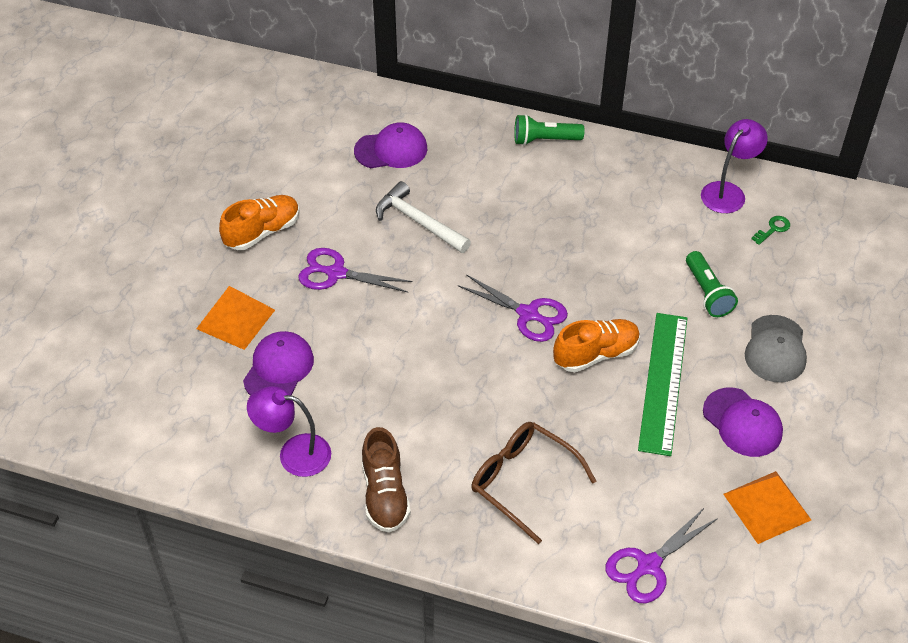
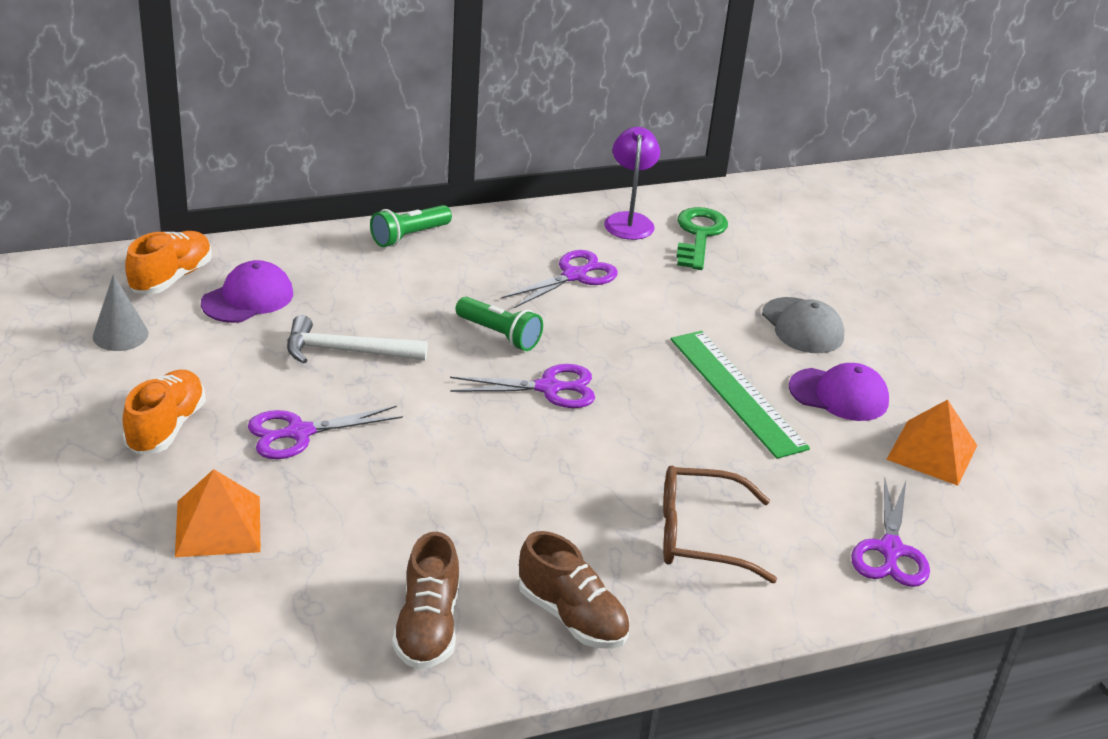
camera: 40 degrees left, 15 degrees down
purple cap [243,331,314,396] -> none
purple lamp [247,386,331,477] -> brown shoe [392,532,459,669]
orange shoe [553,319,640,372] -> orange shoe moved to [125,231,212,294]
green flashlight [686,251,738,317] -> green flashlight moved to [456,297,543,351]
green key [751,216,790,245] -> green key [676,207,728,270], size x2.14
none -> grey cone [93,274,148,351]
none -> purple scissors [502,250,618,308]

